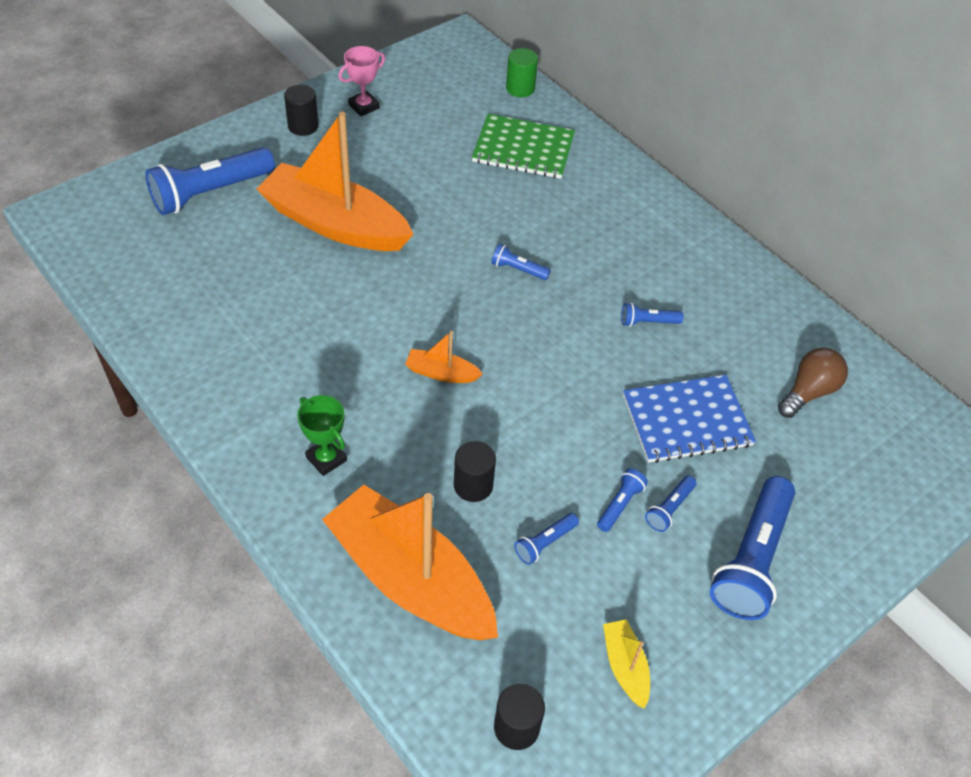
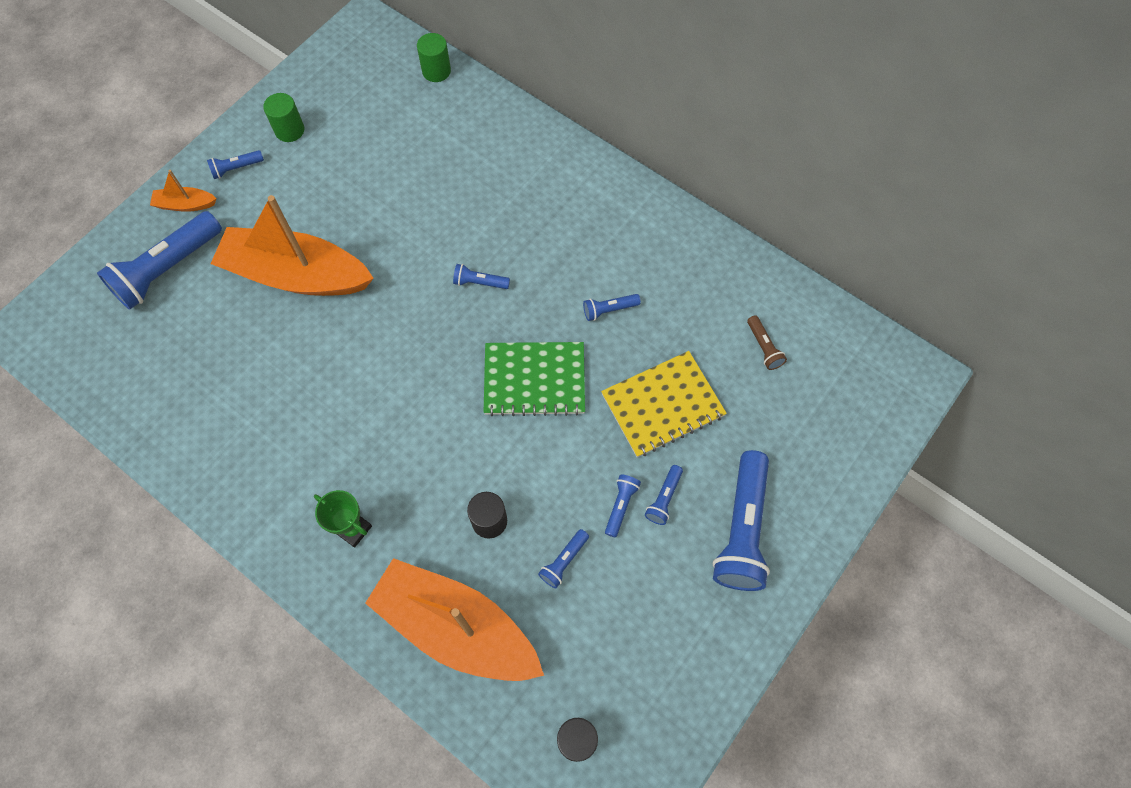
camera: 10 degrees left, 15 degrees up
black cylinder [284,85,319,136] -> blue flashlight [207,150,264,179]
pink trophy [339,46,385,116] -> green cylinder [263,93,304,142]
orange boat [405,331,483,383] -> orange boat moved to [150,170,217,212]
green notebook [472,114,575,179] -> green notebook moved to [484,342,585,416]
yellow boat [603,619,650,709] -> none
blue notebook [623,375,756,463] -> yellow notebook [601,351,727,457]
brown light bulb [778,347,848,418] -> brown flashlight [747,315,787,370]

